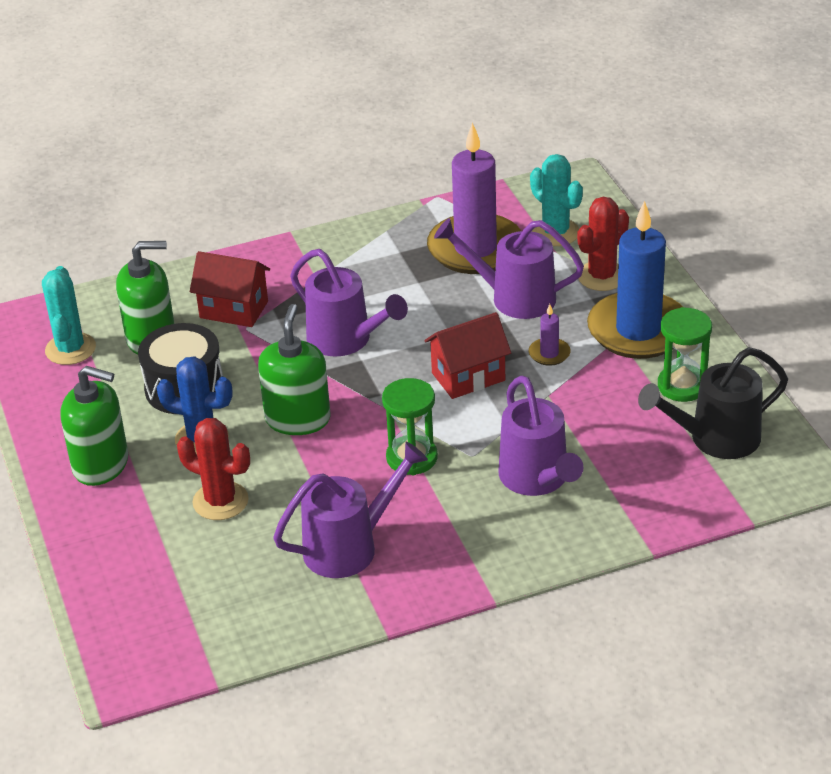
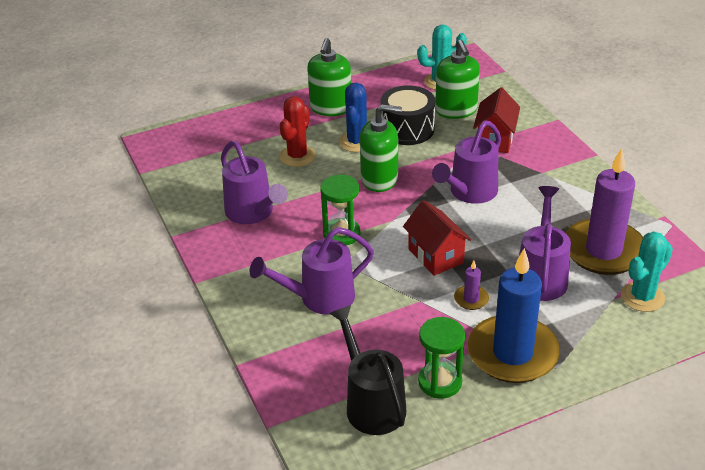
camera: 85 degrees right, 0 degrees up
red cactus [577,197,629,291] -> none

